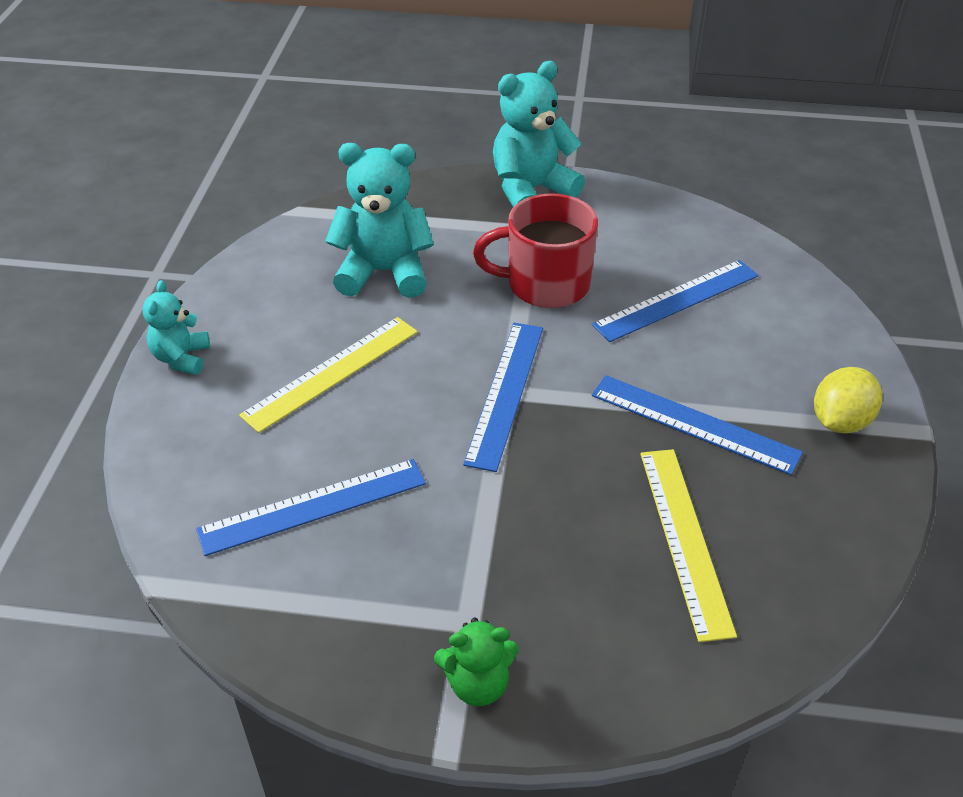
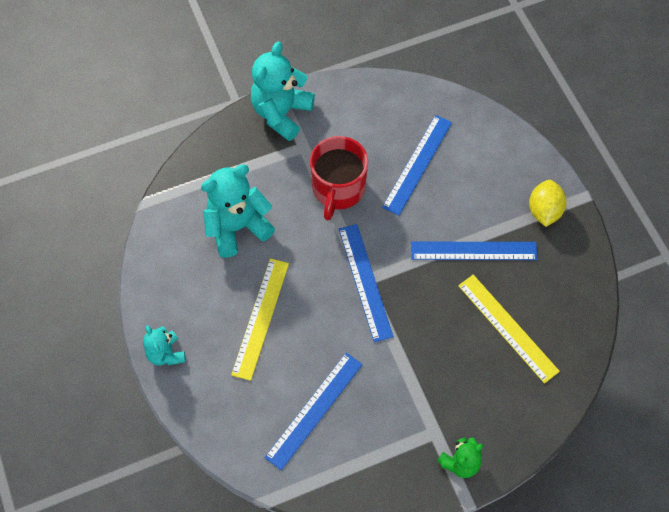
camera: 30 degrees left, 20 degrees up
red mug [473,193,598,308] -> red mug turned 45 degrees counterclockwise [310,136,368,220]

